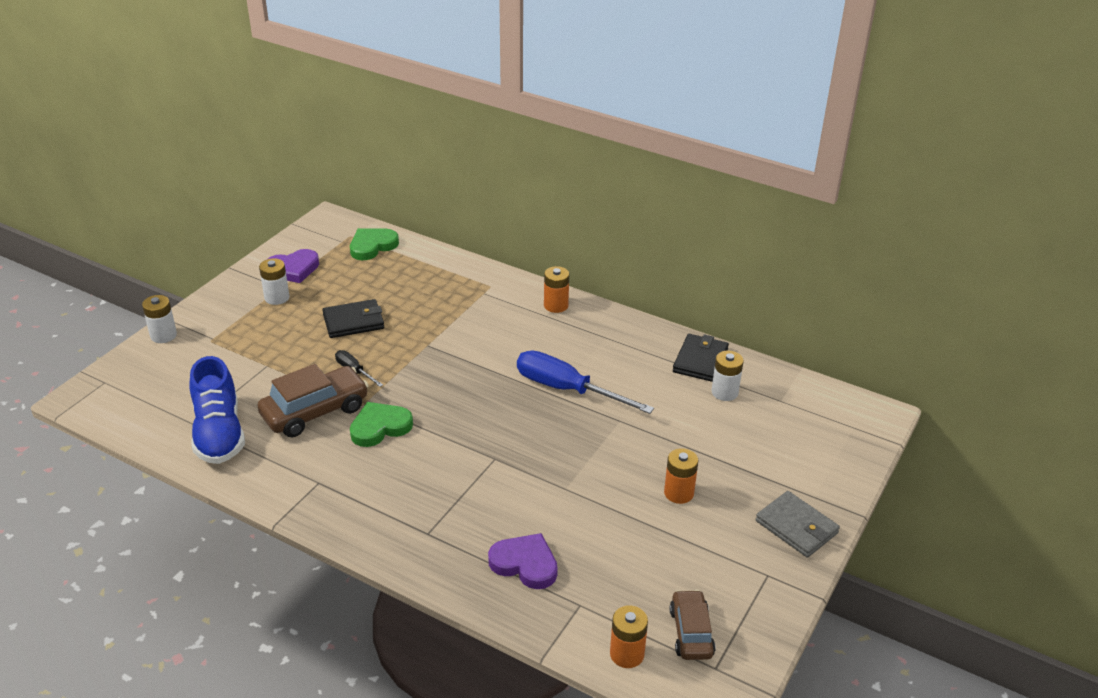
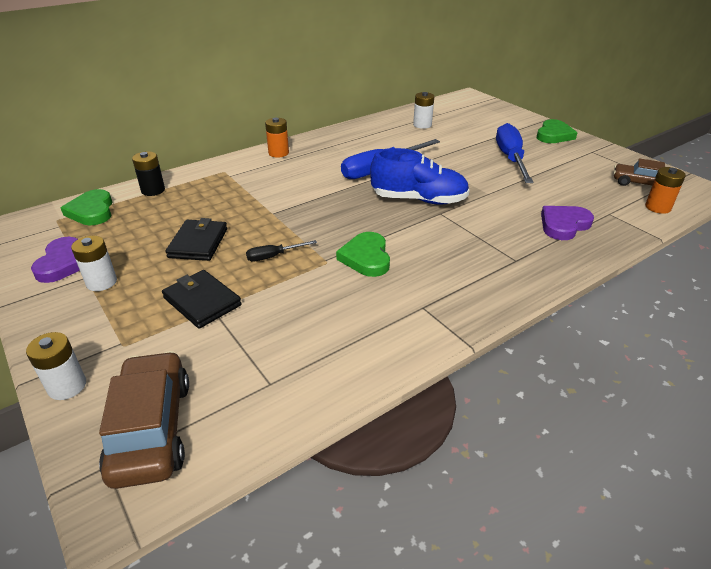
camera: 65 degrees left, 0 degrees up
blue shoe [189,356,245,464] -> blue shoe moved to [370,148,469,205]
brown car [258,364,369,437] -> brown car moved to [99,351,189,489]
orange battery [664,448,698,504] -> blue screwdriver [496,123,533,183]
black wallet [673,334,729,382] -> black wallet moved to [162,270,242,329]
grey wallet [756,491,840,558] -> green heart [537,119,577,143]
none -> black battery [132,151,165,196]

